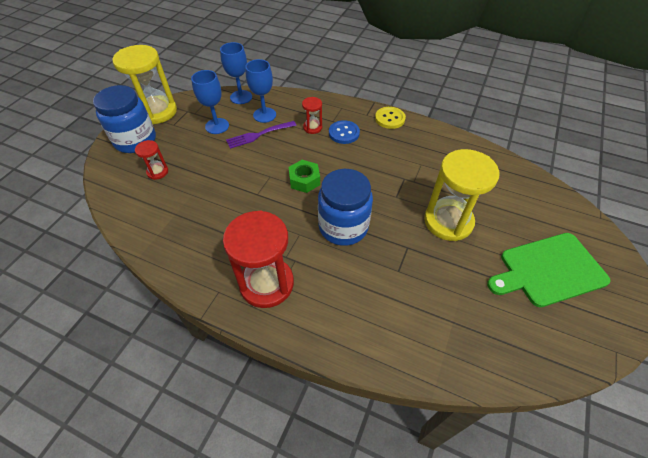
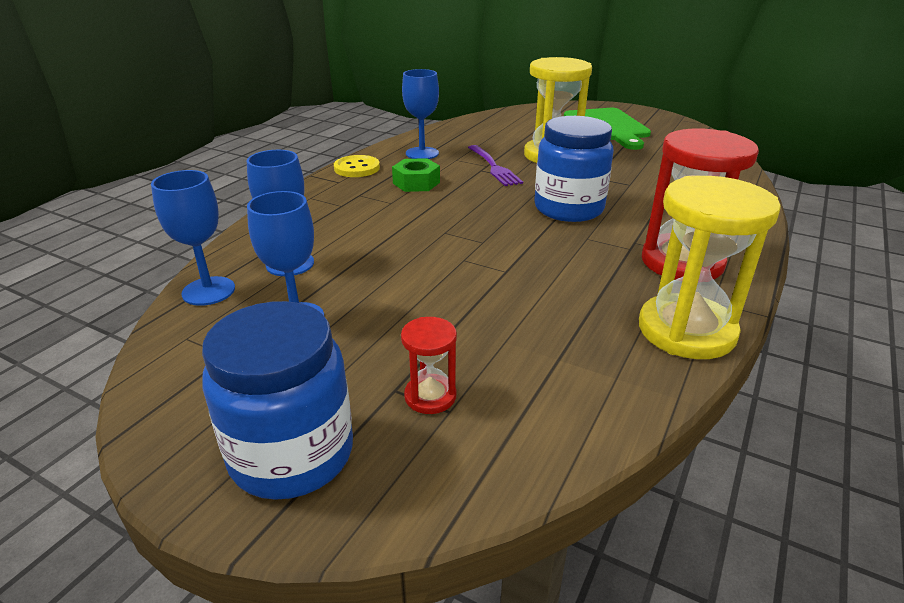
camera: 85 degrees left, 20 degrees down
yellow hourglass [112,45,177,124] -> yellow hourglass moved to [639,176,781,359]
purple fork [226,121,297,149] -> purple fork moved to [468,145,523,186]
green nut [288,160,320,193] -> green nut moved to [392,158,440,192]
red hourglass [302,97,322,134] -> none
blue button [329,120,360,144] -> none
none -> blue goblet [402,69,439,159]

